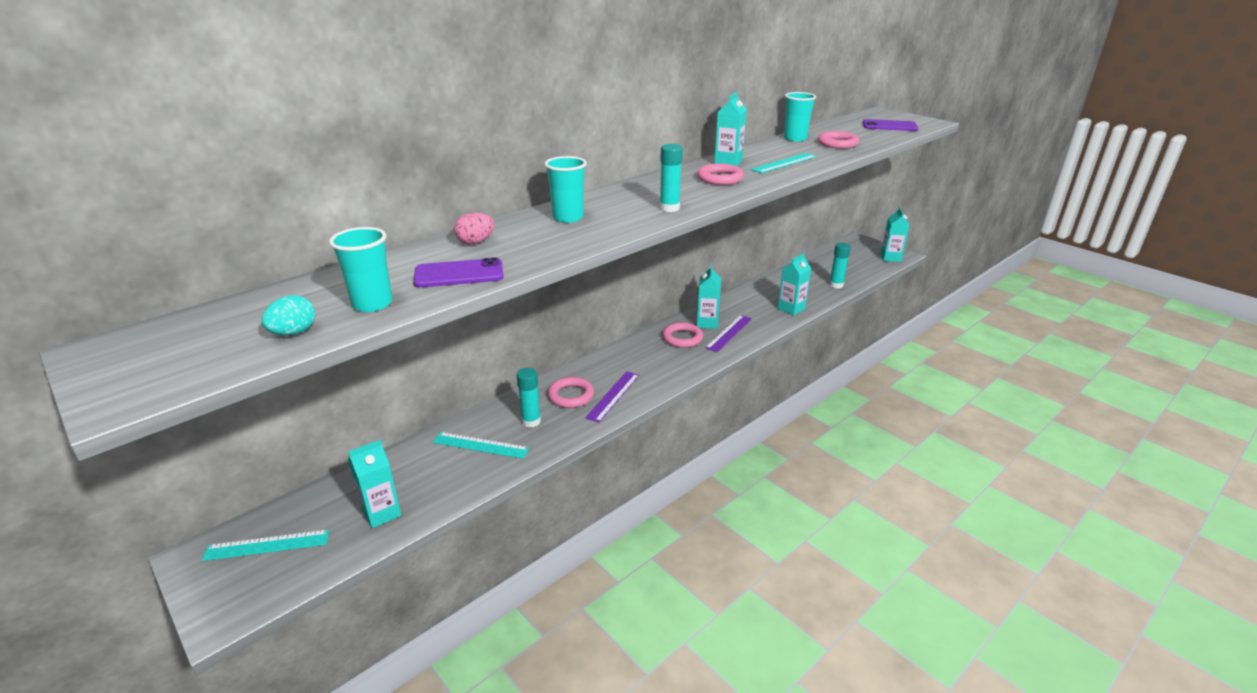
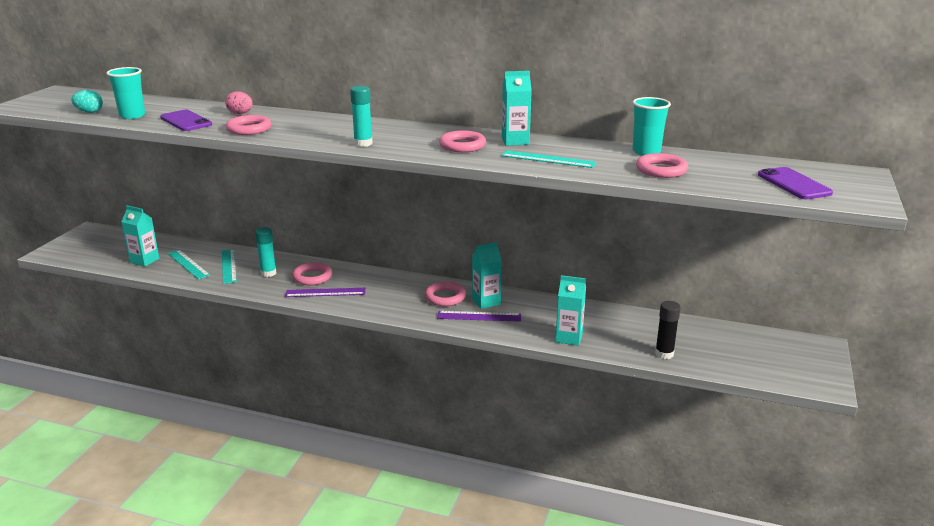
camera: 60 degrees right, 5 degrees down
turquoise ruler [202,529,330,561] -> turquoise ruler moved to [168,250,210,280]
turquoise cup [544,156,587,223] -> none
turquoise glue stick [829,243,851,288] -> black glue stick [655,301,681,359]
turquoise carton [881,207,909,262] -> none
none -> pink ring [226,115,272,135]

